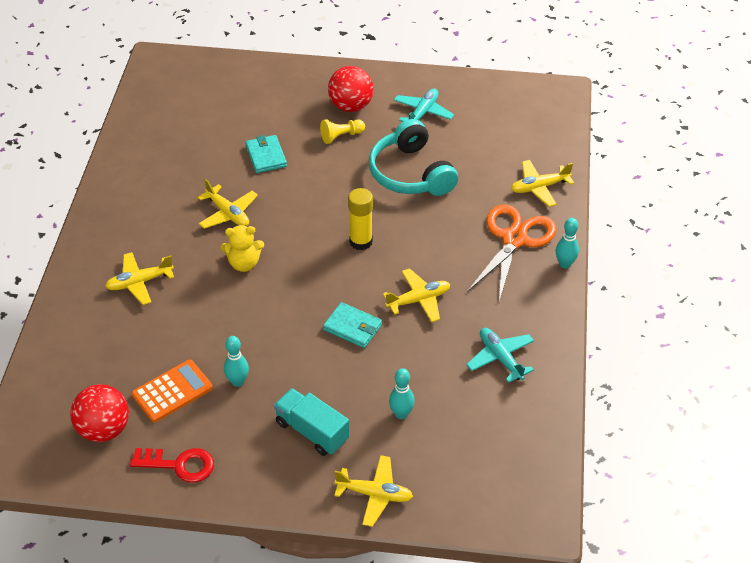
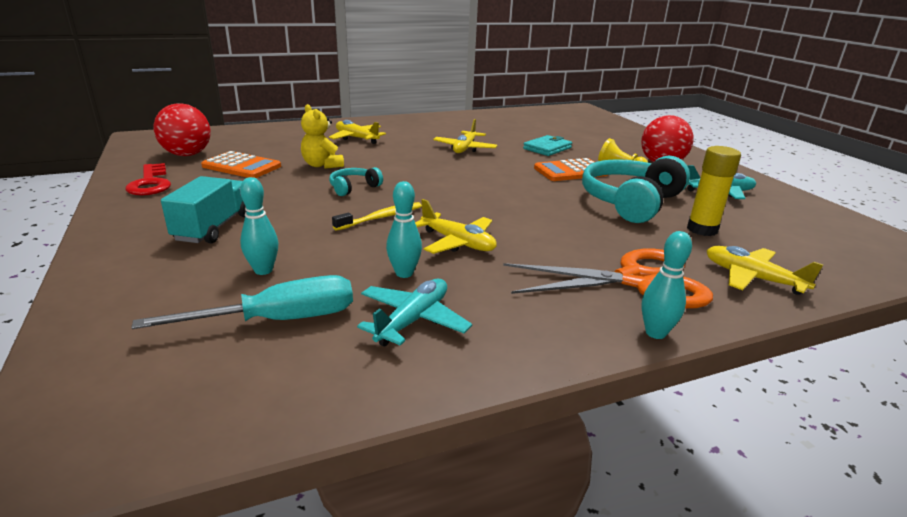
camera: 60 degrees right, 20 degrees down
yellow teddy bear [221,225,264,272] -> yellow teddy bear moved to [301,104,344,169]
turquoise bowling pin [224,336,249,387] -> turquoise bowling pin moved to [386,181,422,278]
turquoise wallet [323,302,382,348] -> yellow toothbrush [332,202,422,231]
yellow plane [334,455,413,527] -> none
yellow glue stick [348,188,373,250] -> yellow glue stick moved to [687,146,741,236]
none -> turquoise screwdriver [131,275,353,329]
none -> turquoise headphones [329,167,383,196]
none -> orange calculator [534,158,608,181]

